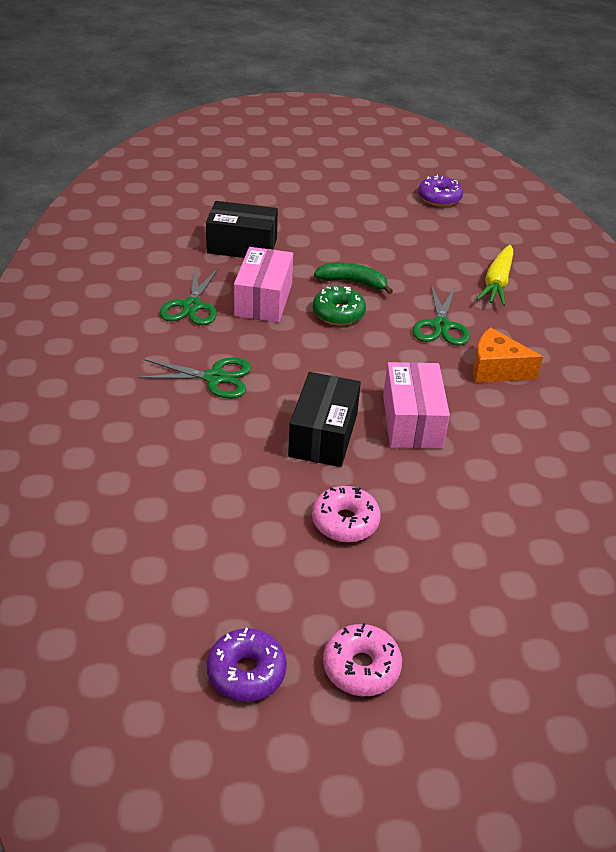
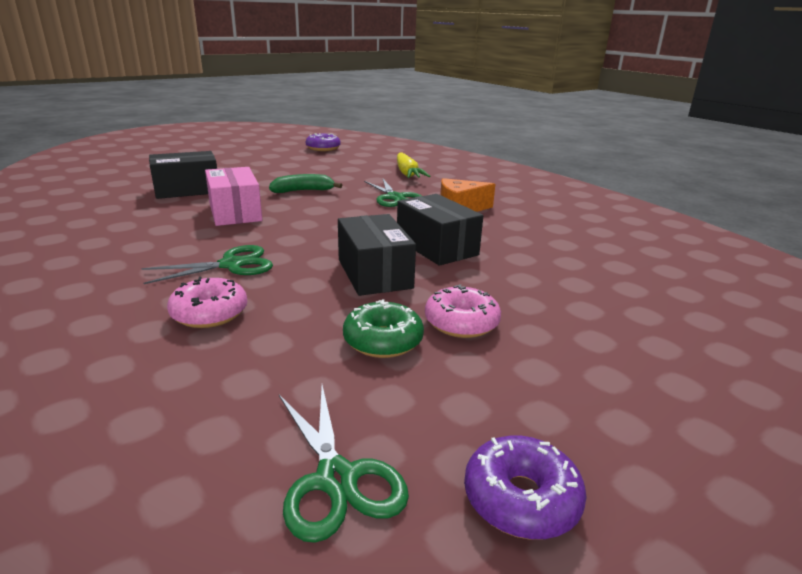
camera: 30 degrees left, 15 degrees down
green scissors [160,266,219,325] -> green scissors moved to [279,385,409,543]
green donut [313,286,366,325] -> green donut moved to [343,299,424,358]
pink donut [323,623,402,696] -> pink donut moved to [167,277,247,328]
pink box [383,362,450,448] -> black box [397,194,483,266]

